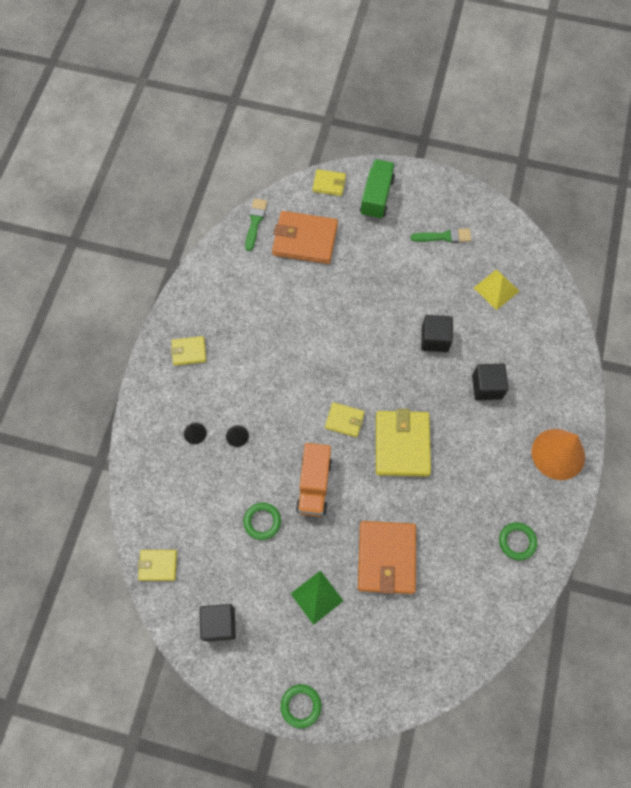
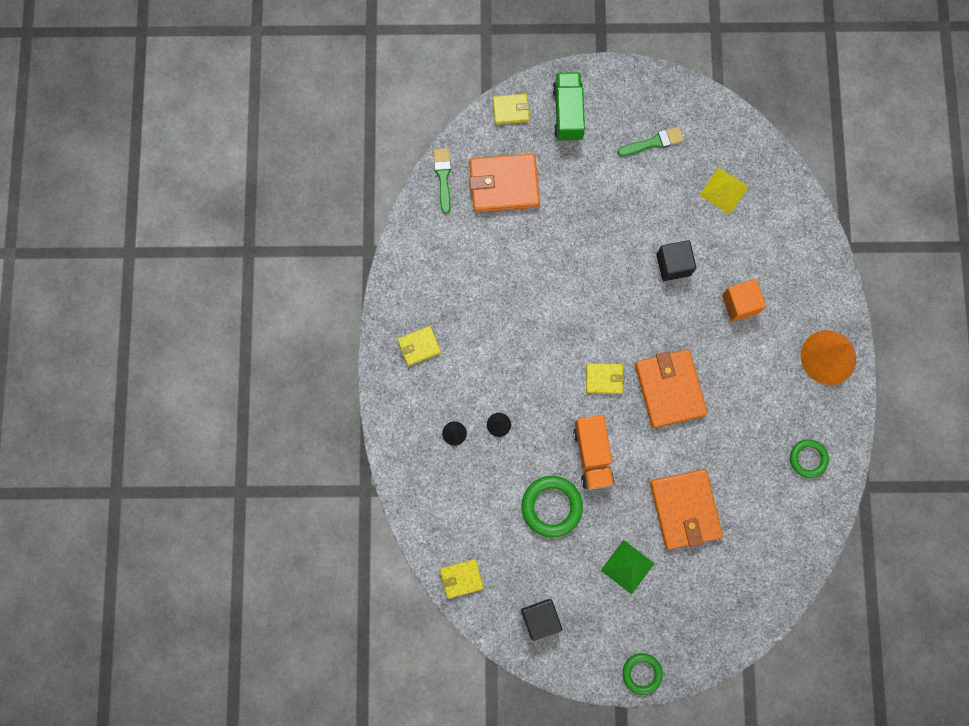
camera: 15 degrees left, 10 degrees up
green ring [243,503,281,540] -> green ring [521,476,583,538], size x1.56
yellow wallet [376,409,431,477] -> orange wallet [635,349,707,428]
black cube [472,364,509,400] -> orange cube [722,279,766,322]

